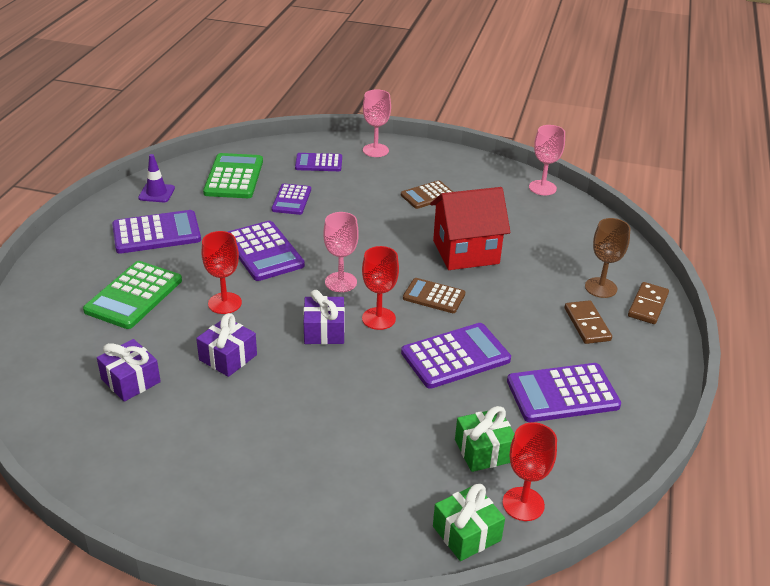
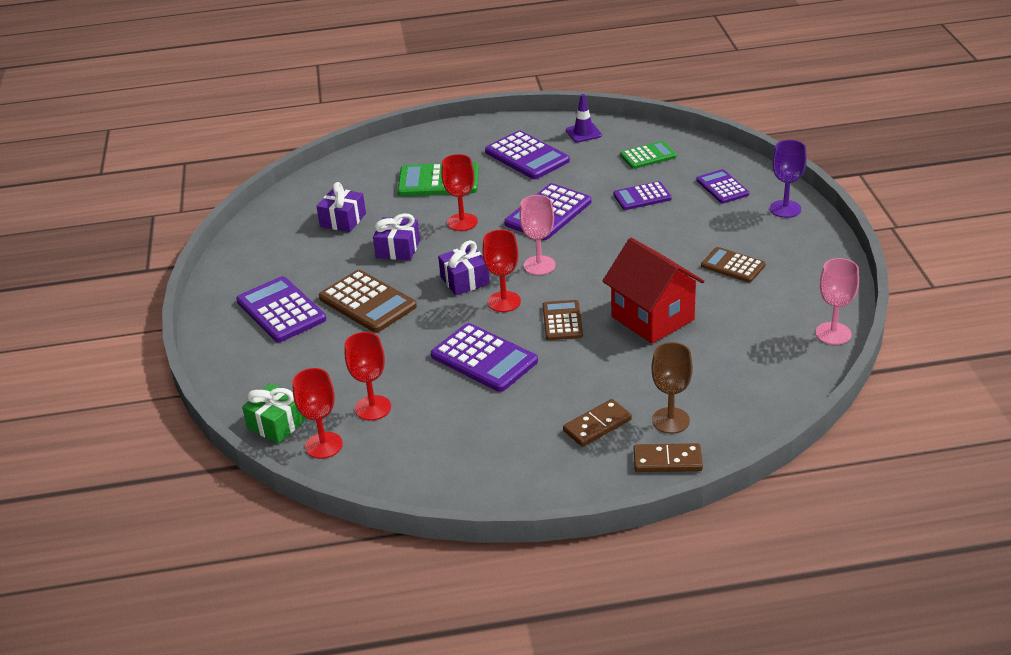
camera: 70 degrees right, 0 degrees up
green calculator [203,153,263,198] -> green calculator [620,141,677,169], size x0.63
pink goblet [363,90,391,157] -> purple goblet [770,140,807,218]
green gift [455,406,514,472] -> red goblet [345,332,391,421]
purple calculator [507,363,621,422] -> purple calculator moved to [236,276,326,342]
none -> brown calculator [319,270,417,333]

